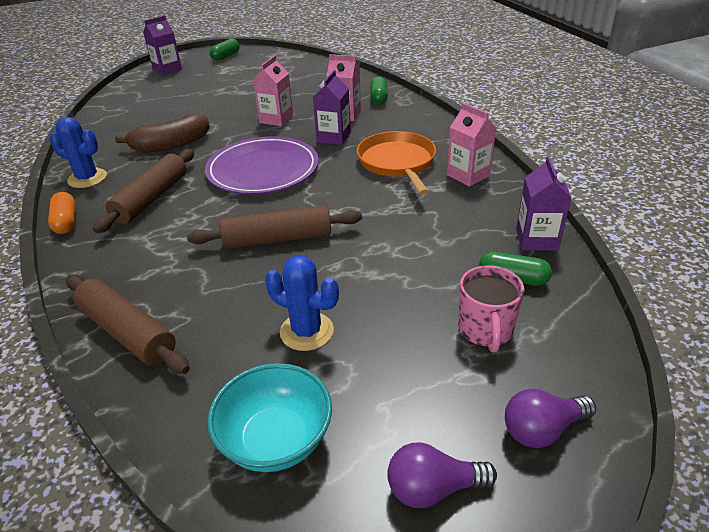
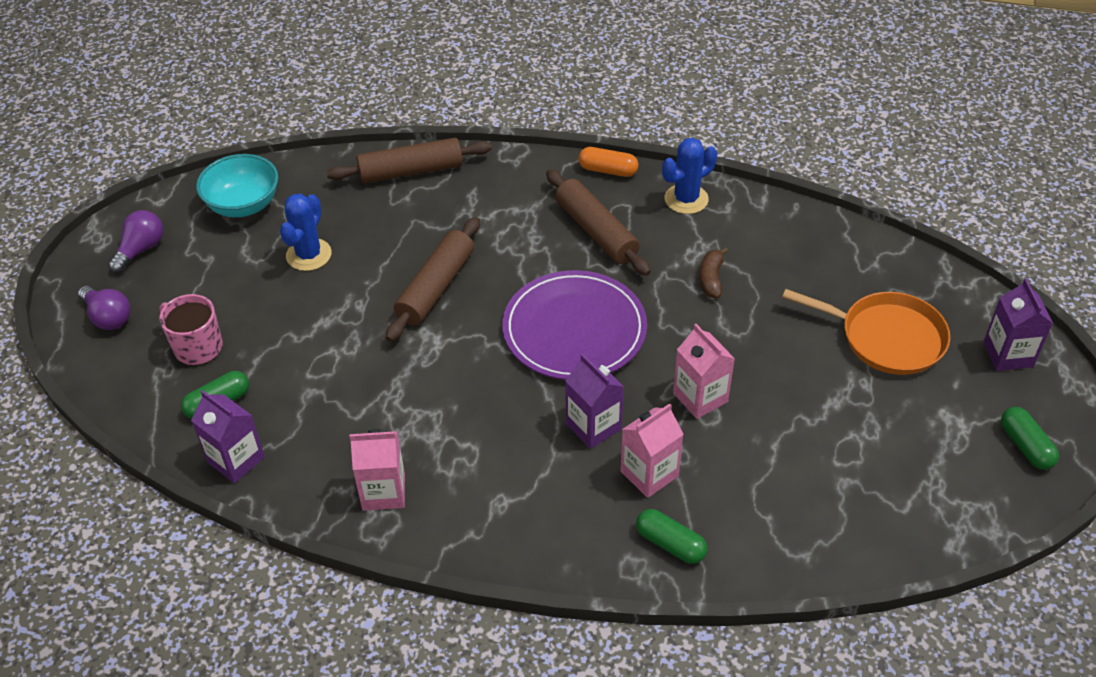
camera: 125 degrees right, 10 degrees up
brown banana [115,114,210,153] -> brown banana [700,247,728,298], size x0.55
blue cactus [265,256,339,351] -> blue cactus turned 45 degrees counterclockwise [280,194,332,271]
orange pan [357,131,436,195] -> orange pan moved to [782,289,950,375]
purple light bulb [505,389,596,448] -> purple light bulb turned 120 degrees clockwise [78,286,131,330]

